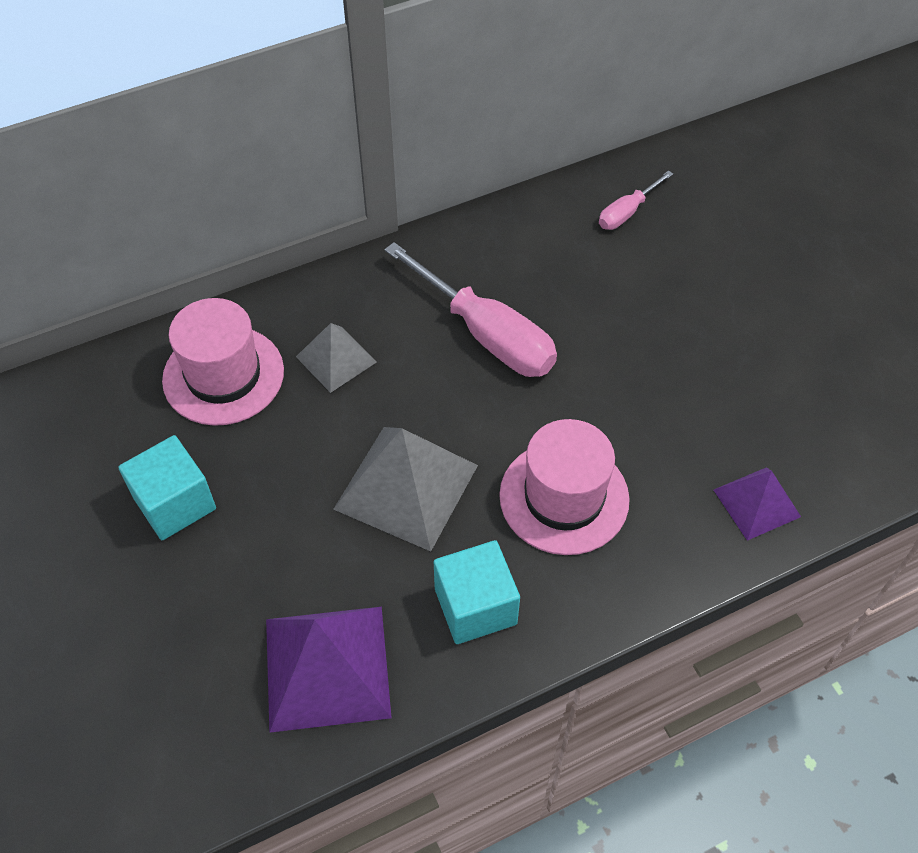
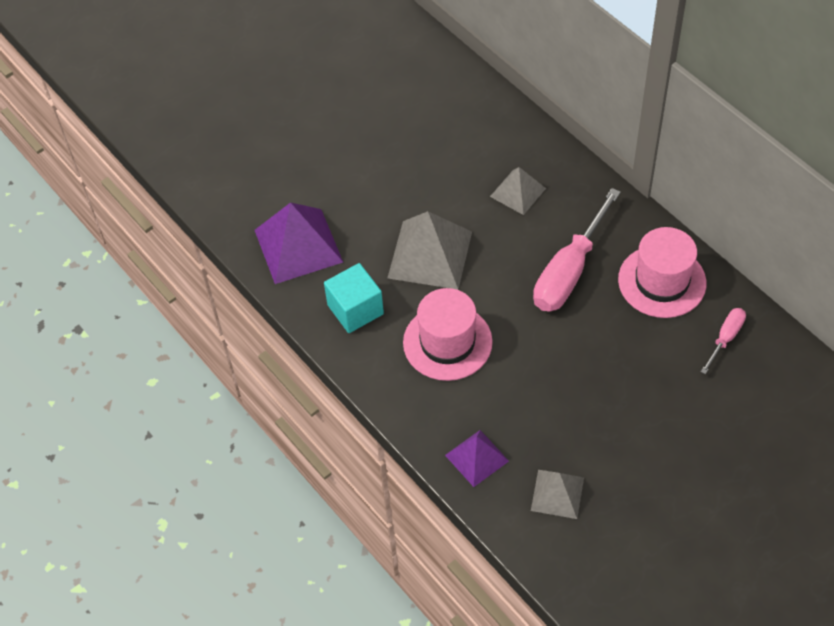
camera: 80 degrees right, 0 degrees up
turquoise cube [118,435,216,540] -> none
pink hat [162,298,284,426] -> pink hat moved to [618,227,706,318]
pink screwdriver [599,170,673,230] -> pink screwdriver turned 90 degrees clockwise [701,308,746,374]
none -> grey pyramid [531,470,584,519]

